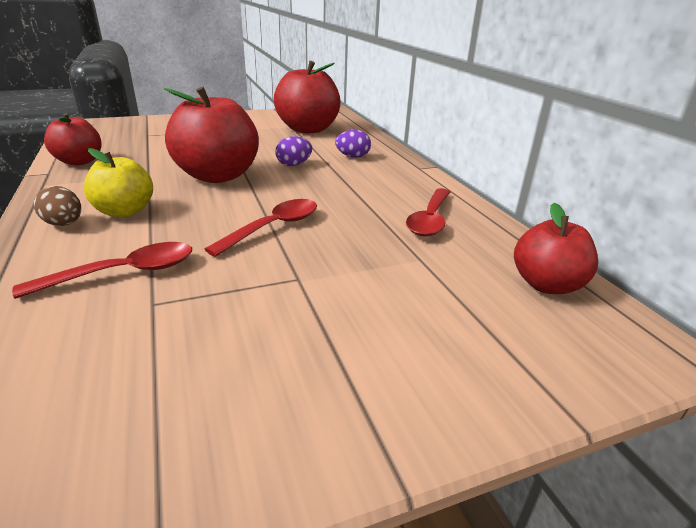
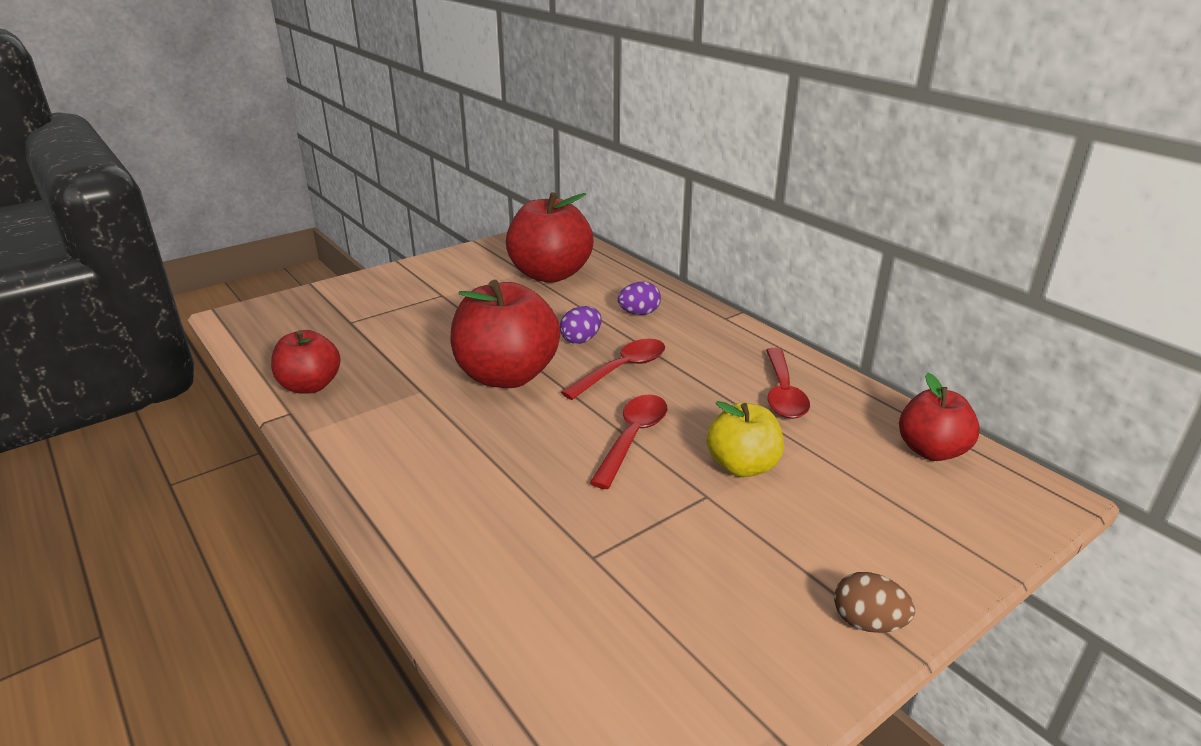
camera: 15 degrees left, 0 degrees up
red spoon [12,242,192,299] -> red spoon moved to [561,339,665,400]
brown egg [34,186,81,226] -> brown egg moved to [834,572,915,633]
yellow apple [84,148,153,217] -> yellow apple moved to [706,401,784,477]

